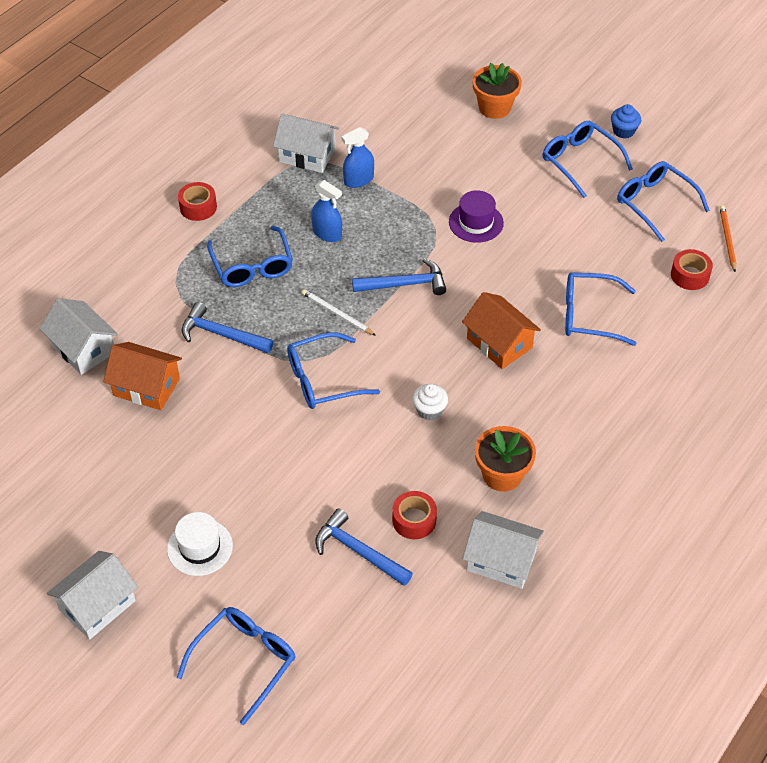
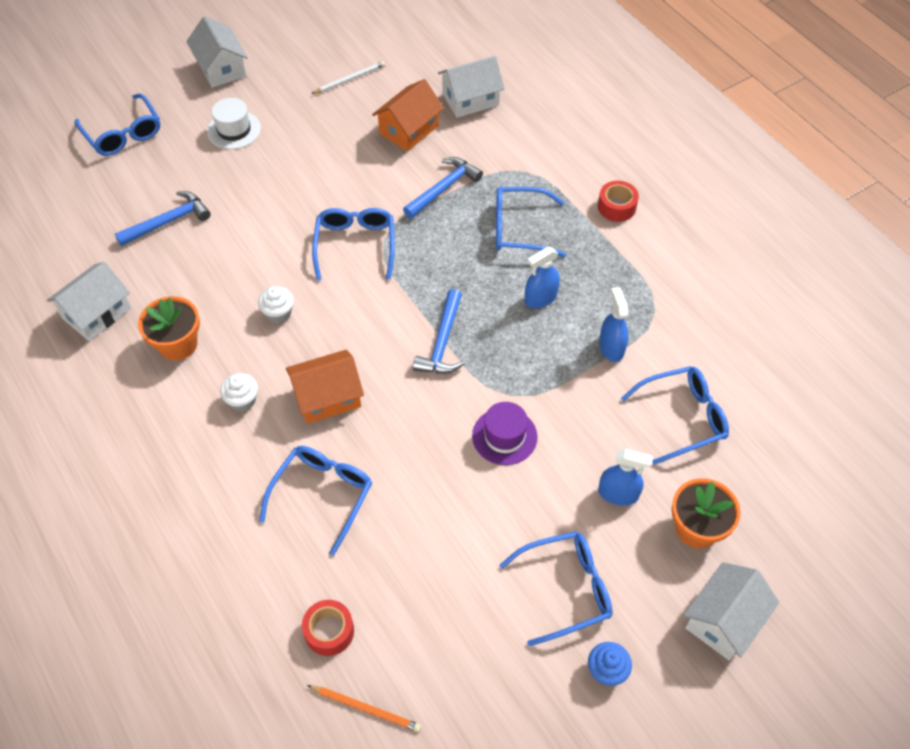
camera: 110 degrees right, 5 degrees up
white house [273,114,339,173] -> white house moved to [684,562,779,660]
white pencil [302,289,376,336] -> white pencil moved to [311,61,385,94]
red tape [392,491,437,539] -> none
blue glasses [617,161,710,242] -> blue glasses moved to [621,366,729,465]
none -> white cupcake [220,373,258,412]
none -> blue spray bottle [598,449,653,506]

